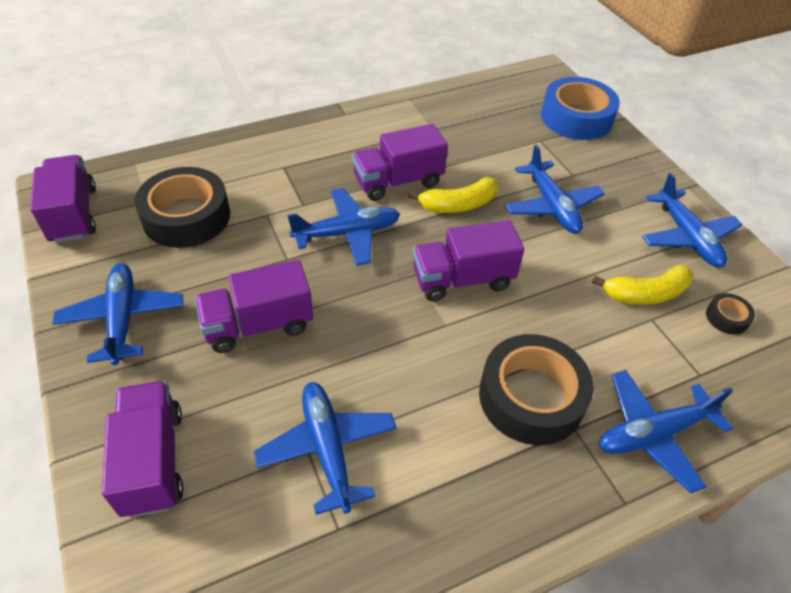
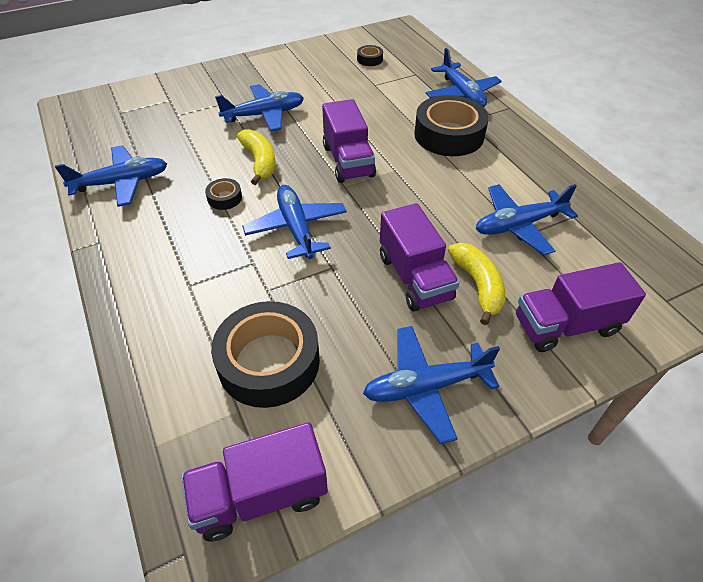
camera: 90 degrees left, 0 degrees up
purple truck [352,124,448,201] -> black tape [205,178,242,210]
blue tape [541,77,620,140] -> none
yellow banana [592,265,693,305] -> yellow banana moved to [448,243,506,325]
blue plane [642,173,743,267] -> blue plane moved to [55,145,167,207]

